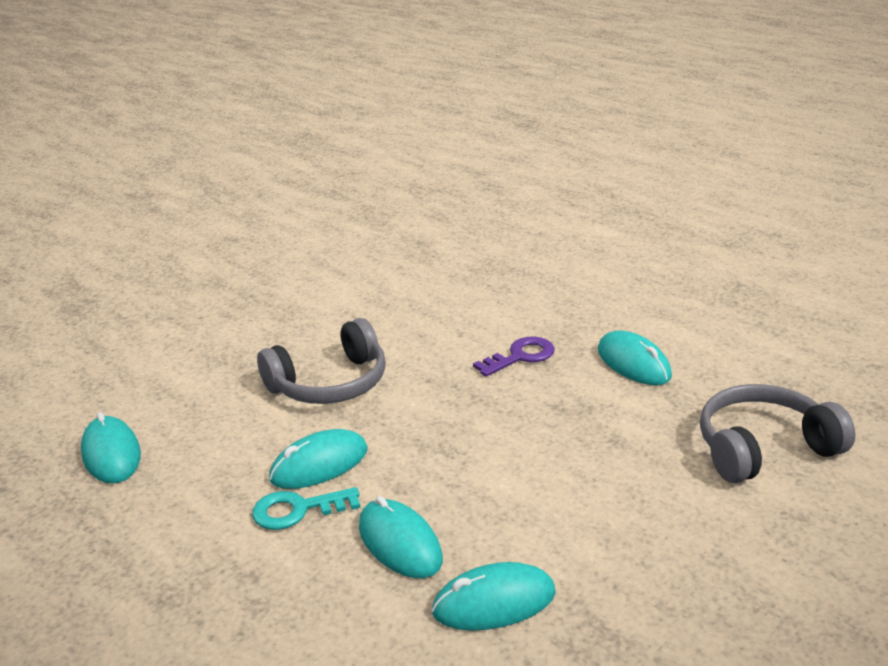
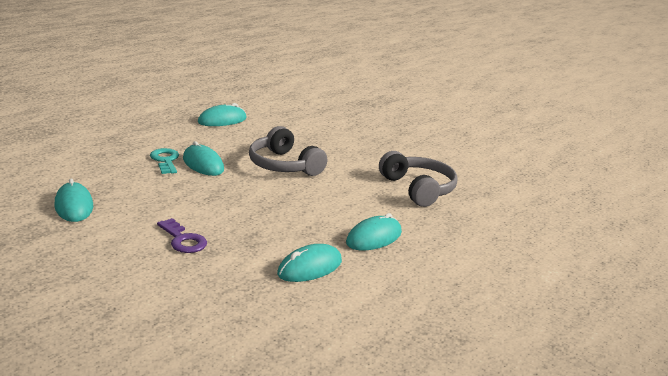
camera: 80 degrees right, 5 degrees down
turquoise mouse [359,496,443,578] -> turquoise mouse moved to [346,213,402,250]
purple key [473,337,555,376] -> purple key moved to [157,218,207,253]
grey headphones [700,384,855,483] -> grey headphones moved to [379,151,458,207]

